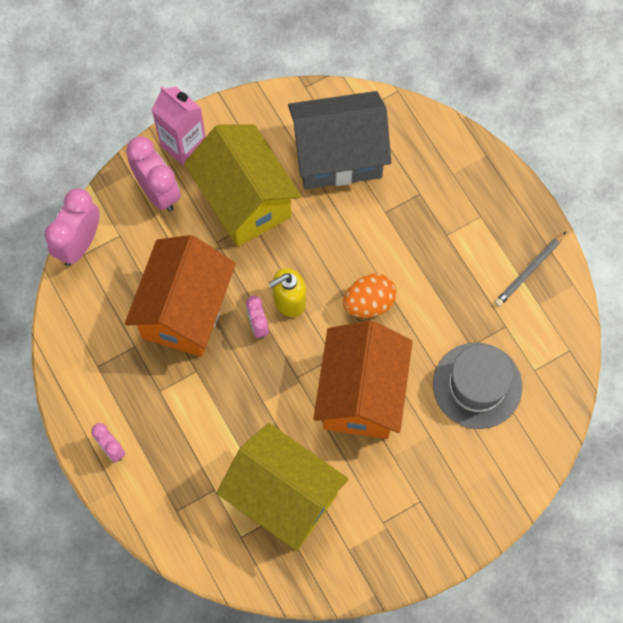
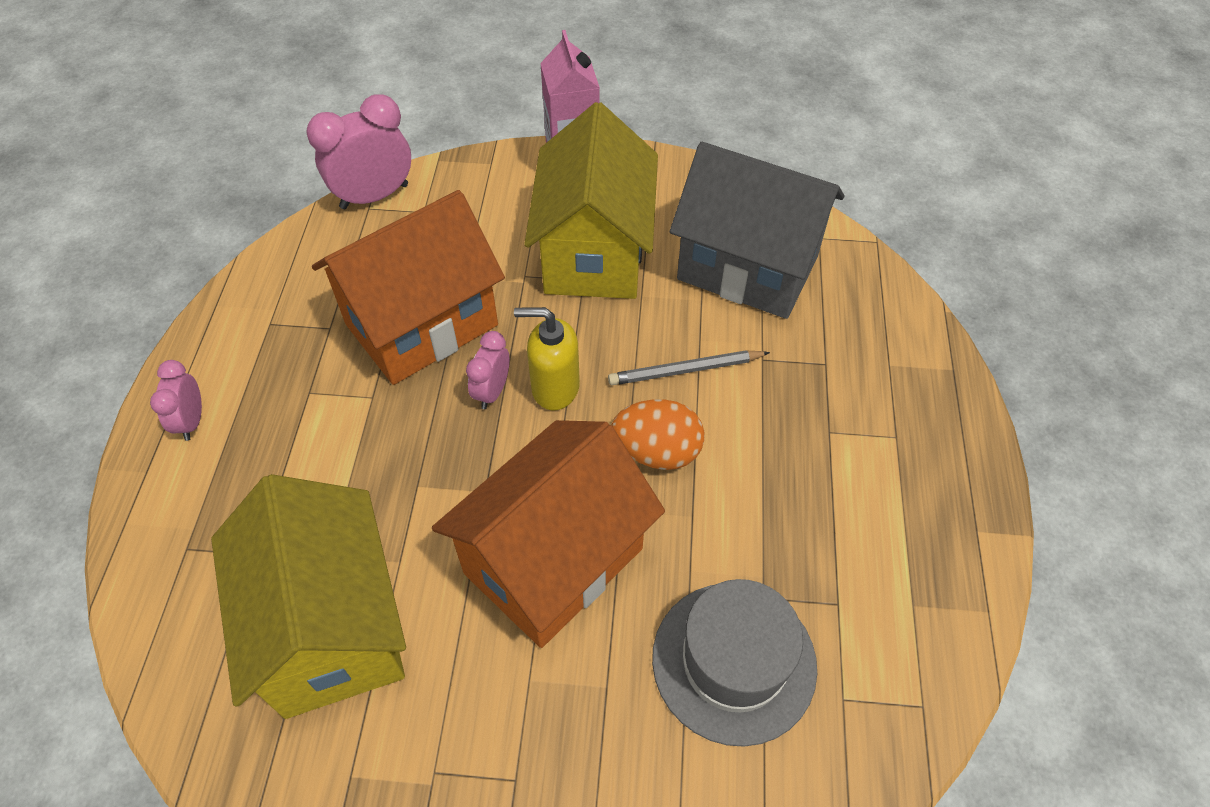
camera: 35 degrees right, 15 degrees down
pink clock [126,136,181,212] -> none
grey pencil [495,232,566,307] -> grey pencil moved to [608,350,770,385]

